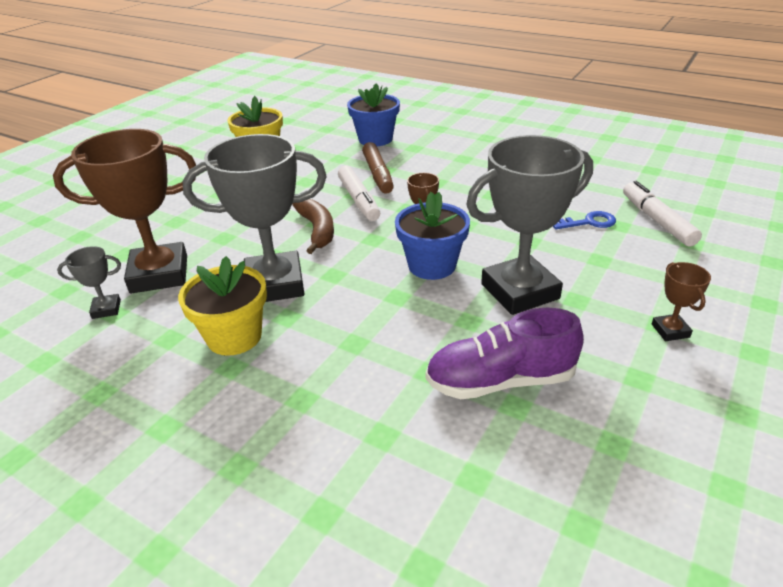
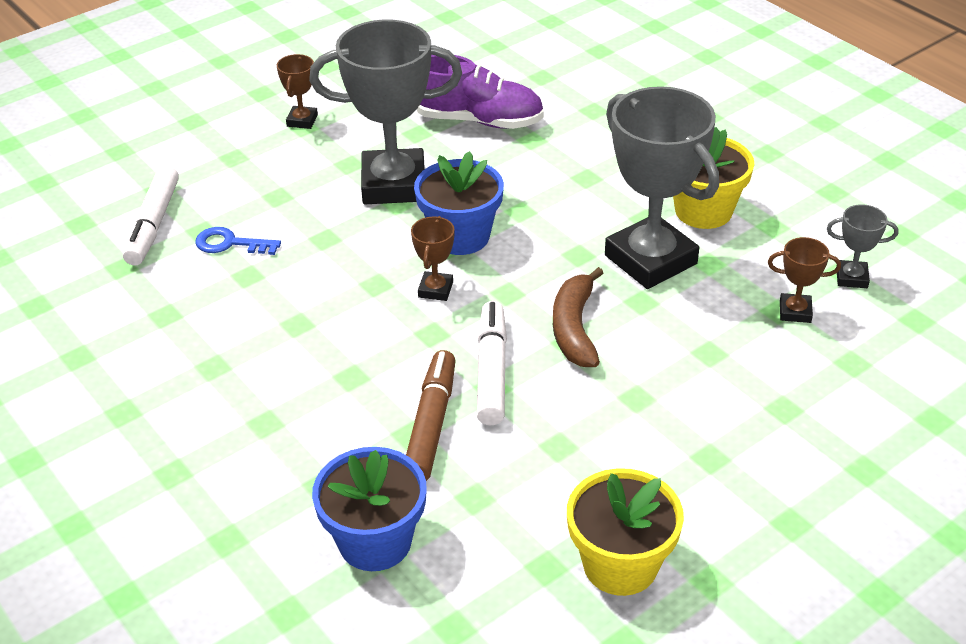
camera: 160 degrees left, 5 degrees up
brown trophy [53,129,196,294] -> brown trophy [768,237,841,323], size x0.43
grey trophy [183,134,327,302] -> grey trophy turned 45 degrees clockwise [605,86,719,289]

